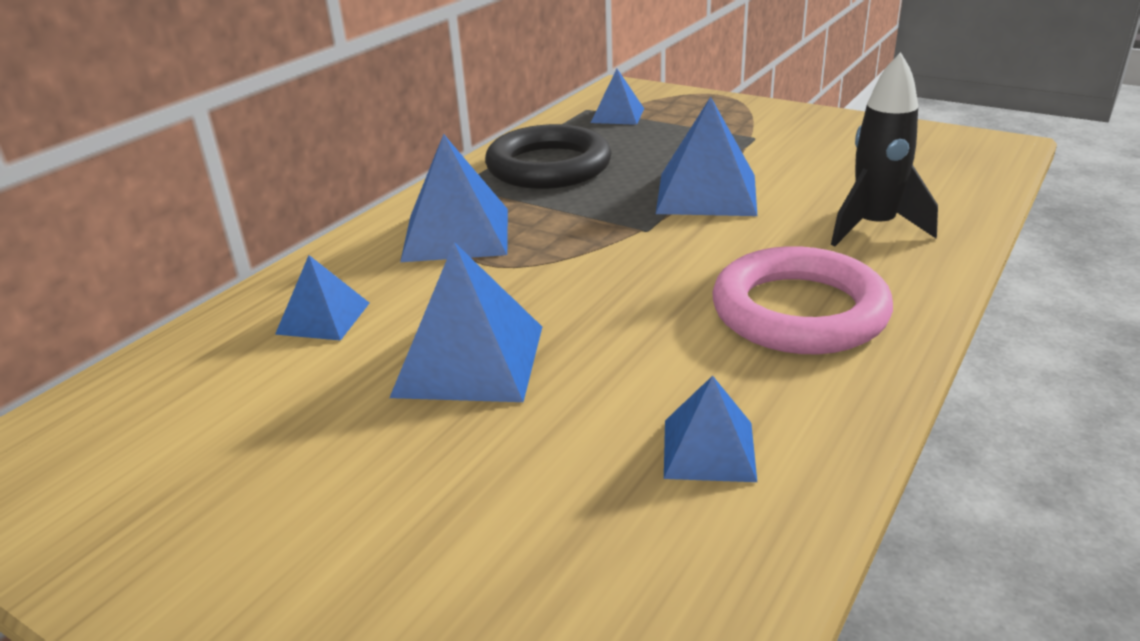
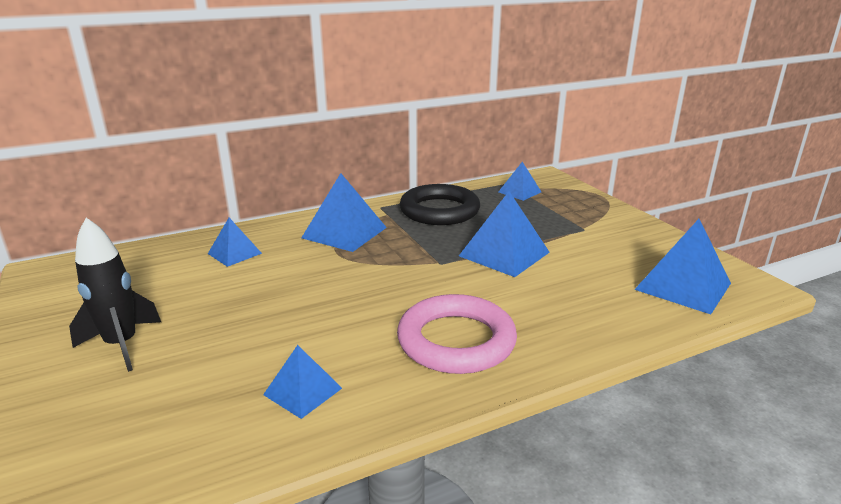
camera: 30 degrees right, 5 degrees down
blue pyramid [389,242,542,402] -> blue pyramid moved to [634,219,731,314]
black rocket [831,52,938,246] -> black rocket moved to [69,218,161,372]

